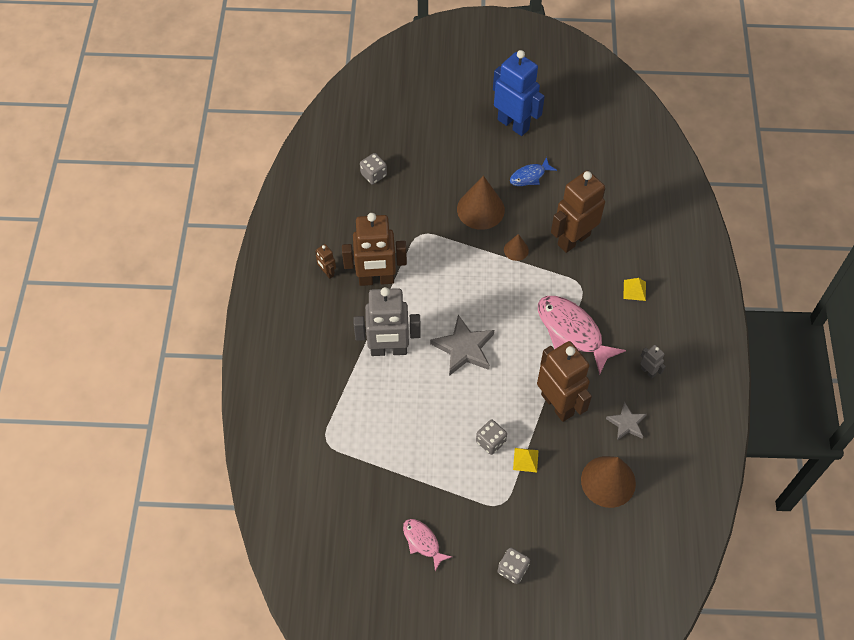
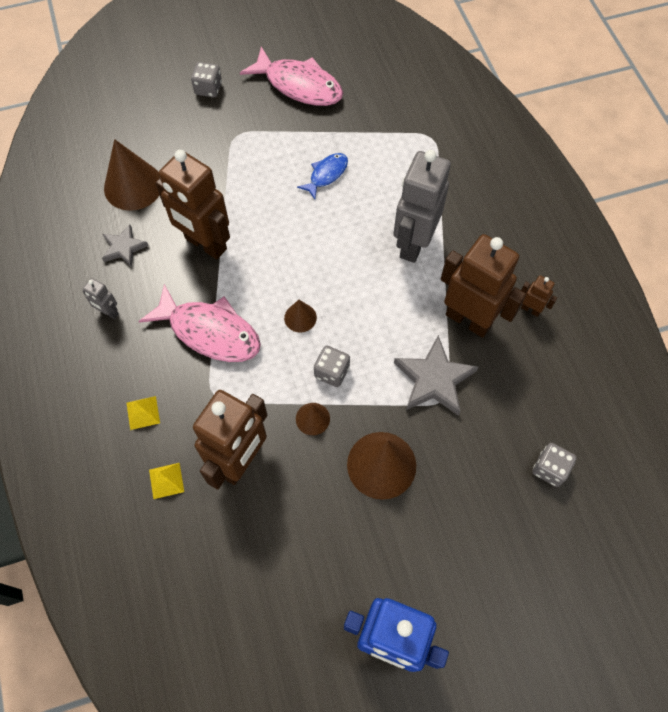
camera: 160 degrees right, 5 degrees up
brown robot [342,213,407,286] -> brown robot turned 60 degrees clockwise [441,234,526,338]
grey robot [354,287,421,356] -> grey robot turned 45 degrees counterclockwise [393,150,451,263]
pink fish [403,519,452,571] -> pink fish [240,47,343,106], size x1.85
grey star [430,315,494,376] -> grey star moved to [394,335,478,416]
grey dice [476,419,507,455] -> grey dice moved to [314,345,350,387]
blue fish [510,157,557,186] -> blue fish moved to [297,153,348,199]
yellow pyramid [513,448,539,472] -> yellow pyramid moved to [149,463,184,499]
none -> brown cone [284,300,317,333]

